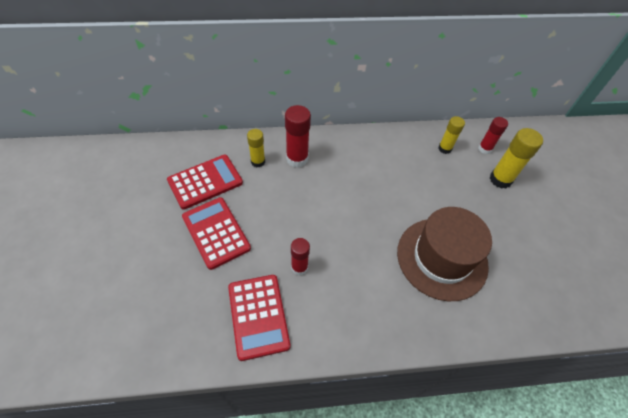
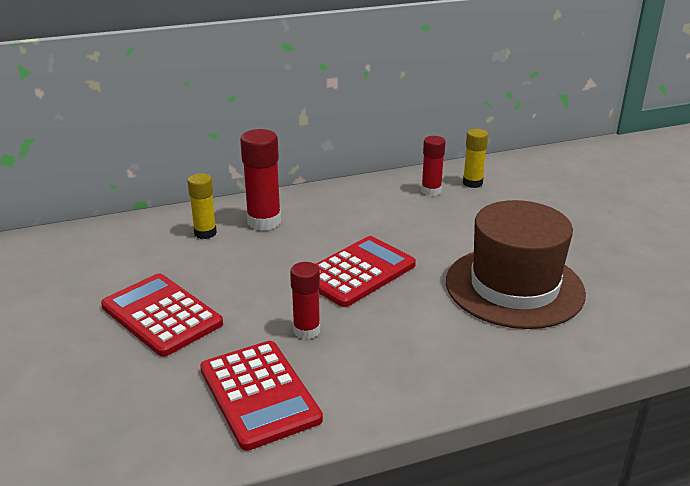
camera: 10 degrees left, 25 degrees down
red calculator [167,155,243,210] -> red calculator moved to [316,236,416,307]
red glue stick [478,117,508,154] -> red glue stick moved to [421,136,446,196]
yellow glue stick [490,128,543,188] -> none

